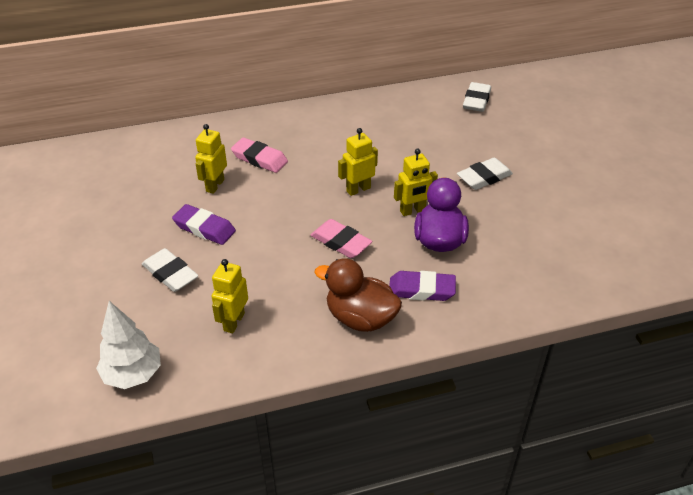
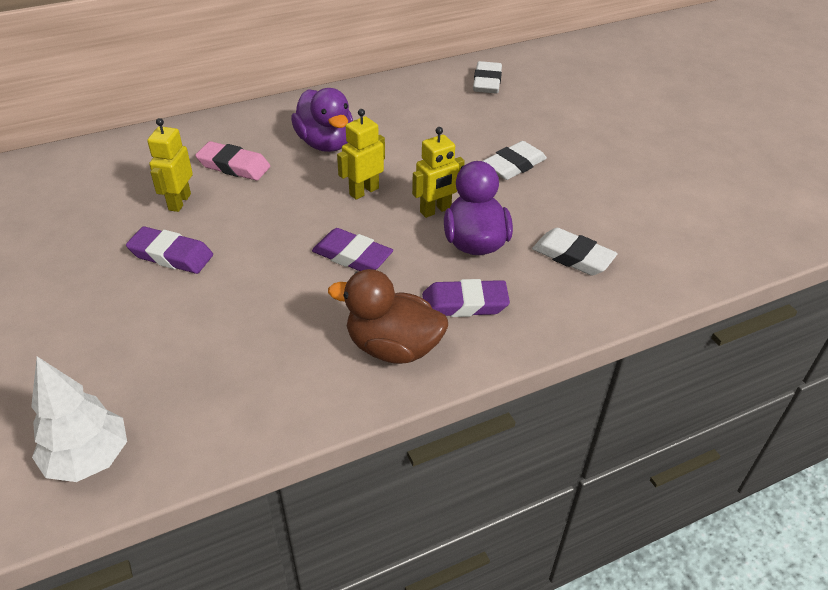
camera: 10 degrees left, 0 degrees up
white eraser [142,248,198,292] -> white eraser moved to [532,228,618,276]
yellow robot [212,259,248,333] -> none
pink eraser [310,219,372,258] -> purple eraser [312,228,393,271]
none -> purple duck [291,88,353,152]

